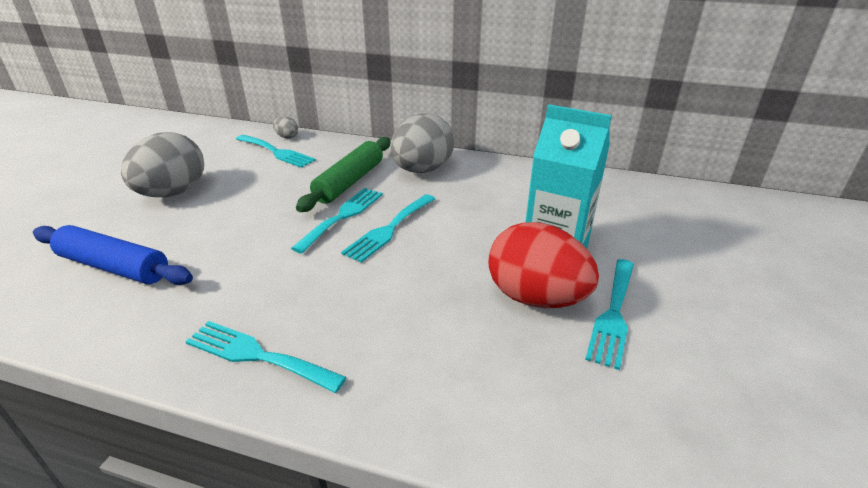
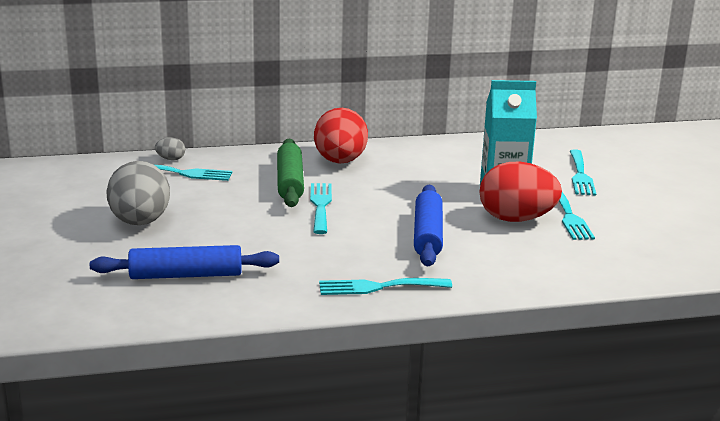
camera: 30 degrees left, 10 degrees down
turquoise fork [341,194,435,263] -> turquoise fork moved to [570,149,596,196]
grey egg [391,113,454,173] -> red egg [314,108,368,164]
none -> blue rolling pin [414,185,443,266]

